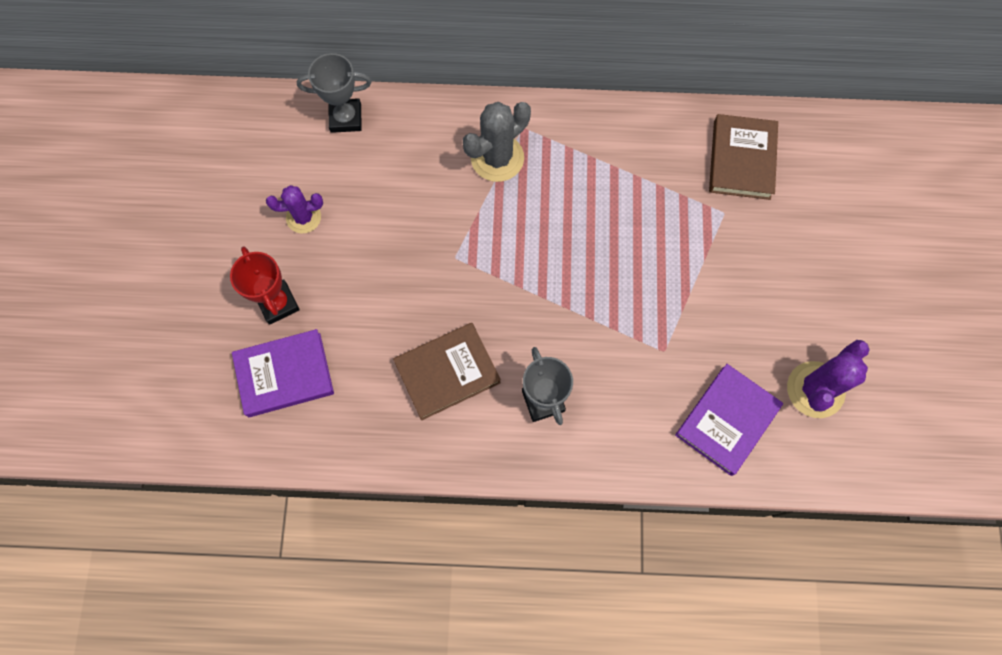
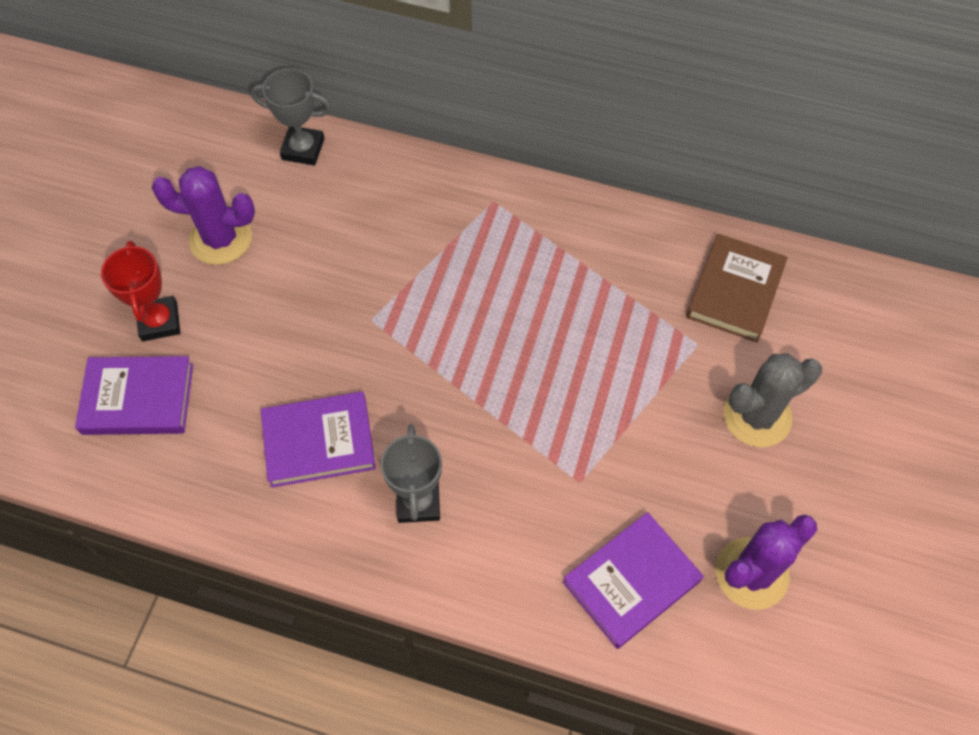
camera: 15 degrees right, 10 degrees down
purple cactus [266,185,323,233] -> purple cactus [152,166,255,265], size x1.55
brown book [393,323,501,420] -> purple book [261,391,376,488]
grey cactus [463,102,531,182] -> grey cactus moved to [723,353,822,447]

